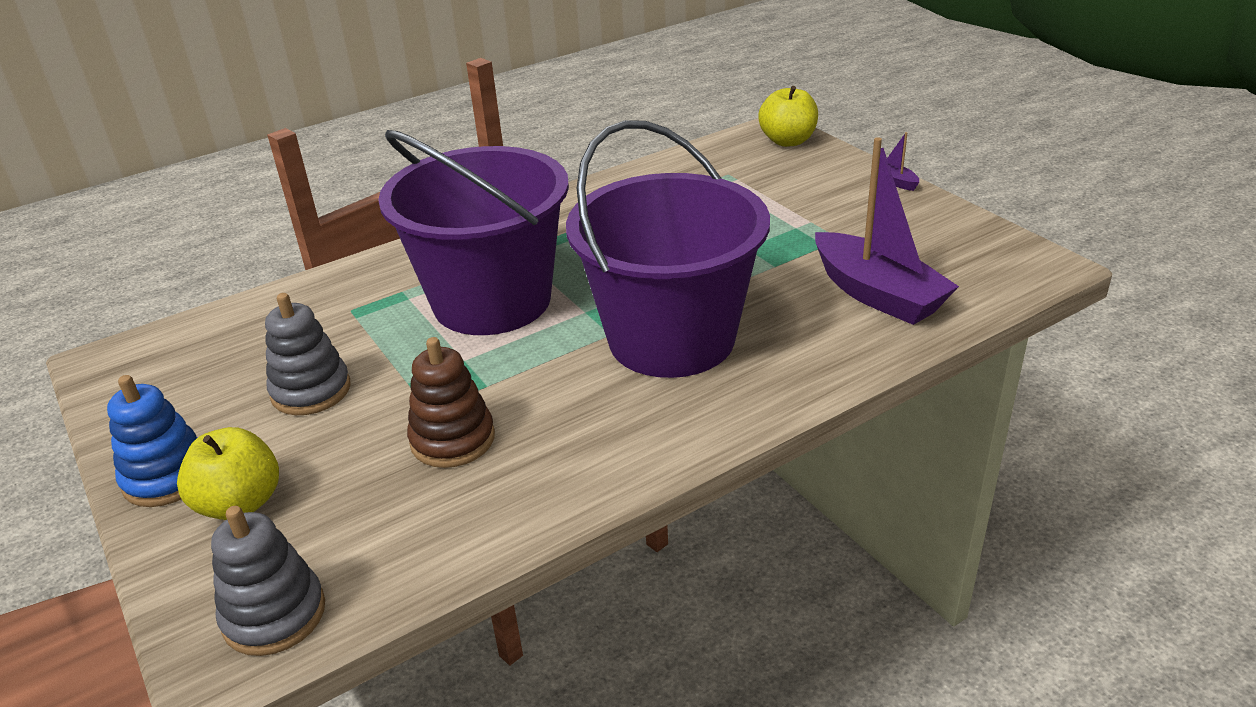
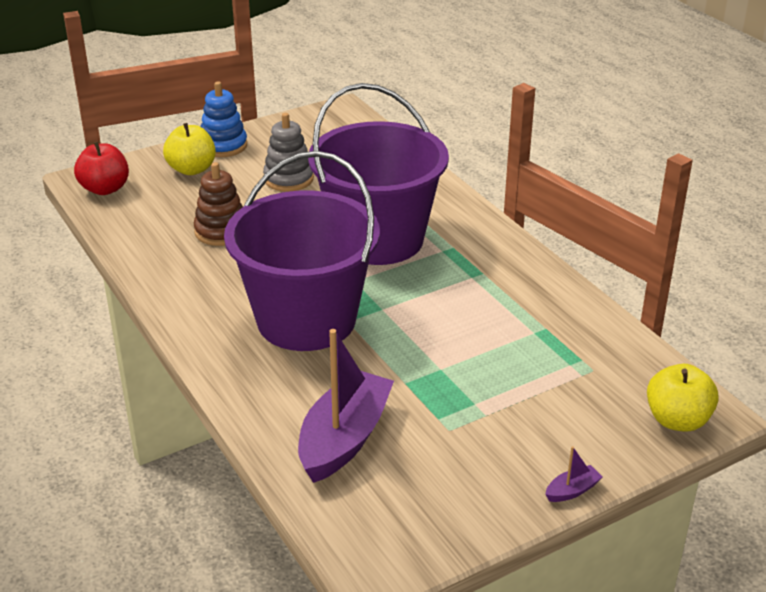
camera: 90 degrees right, 0 degrees up
grey stacking toy [211,506,325,656] -> red apple [74,142,129,195]
purple boat [815,137,959,325] -> purple boat turned 150 degrees clockwise [298,329,394,483]

